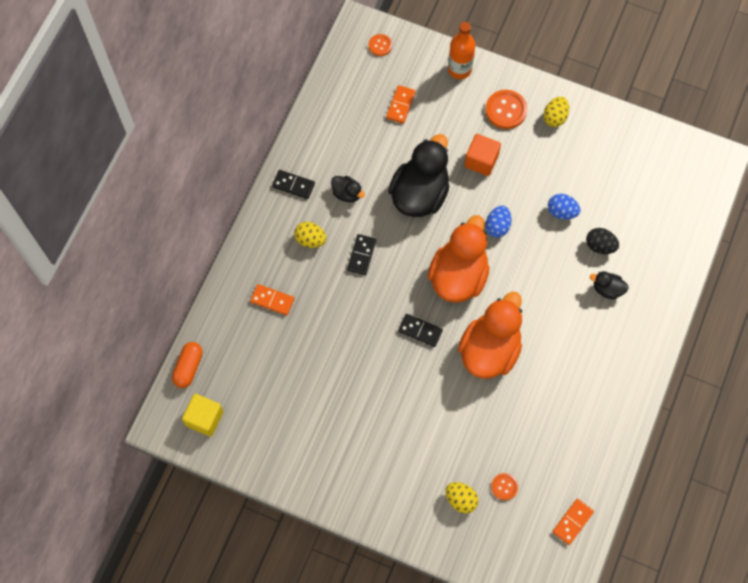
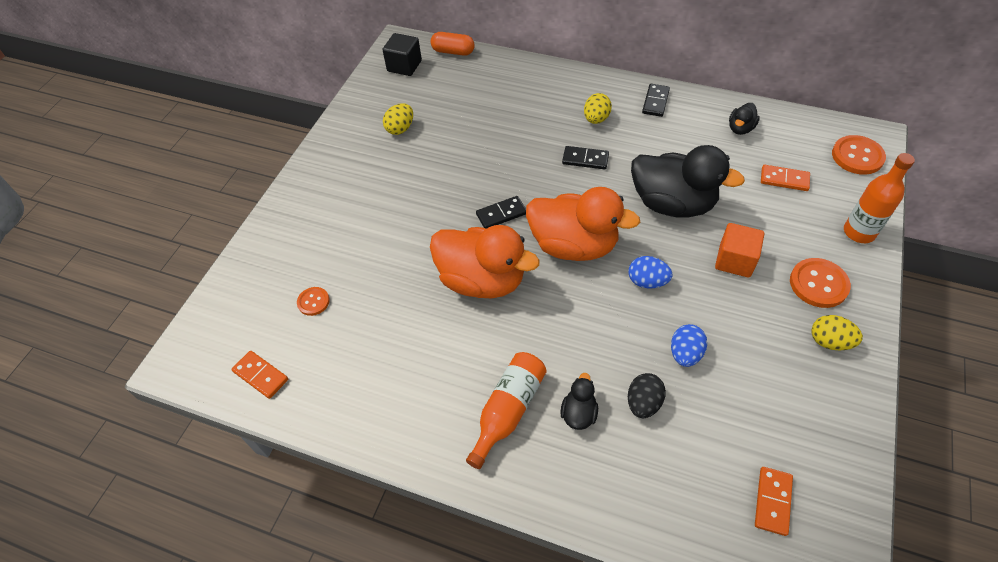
camera: 90 degrees right, 15 degrees down
yellow cube [182,394,224,437] -> black cube [383,33,422,76]
orange domino [250,284,295,315] -> orange domino moved to [755,467,793,536]
black duck [331,176,365,202] -> black duck moved to [729,103,760,135]
orange button [369,34,392,56] -> orange button [832,135,886,175], size x1.73
black domino [398,314,443,347] -> black domino turned 45 degrees clockwise [476,196,526,229]
yellow egg [445,482,479,514] -> yellow egg moved to [383,103,413,135]
none -> orange bottle [466,352,547,469]

